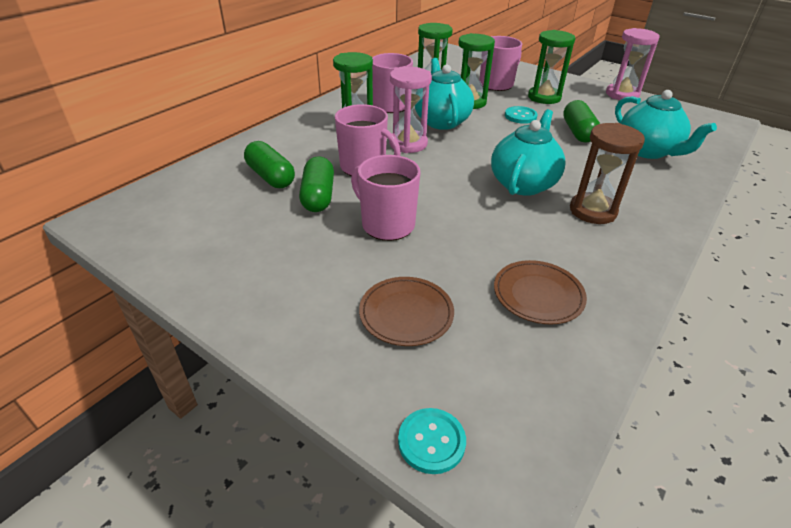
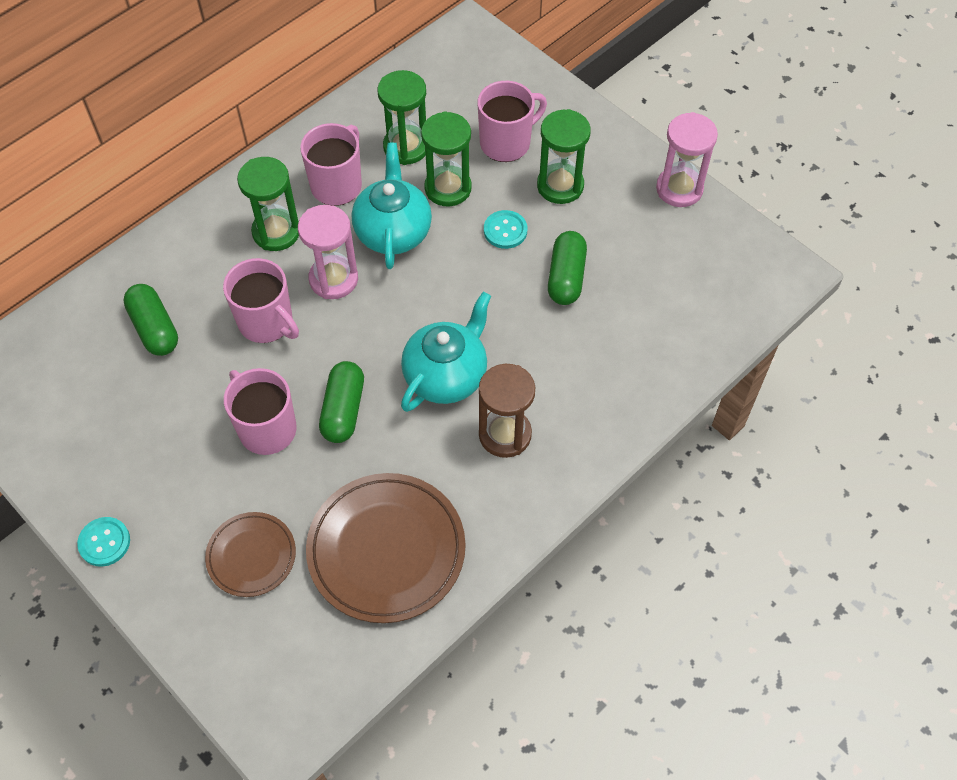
camera: 10 degrees right, 20 degrees up
green capsule [299,156,334,212] -> green capsule moved to [319,361,364,443]
turquoise button [398,408,466,474] -> turquoise button moved to [77,517,130,567]
brown plate [494,260,587,324] -> brown plate [306,473,466,623], size x1.77
turquoise teapot [615,90,717,159] -> none

